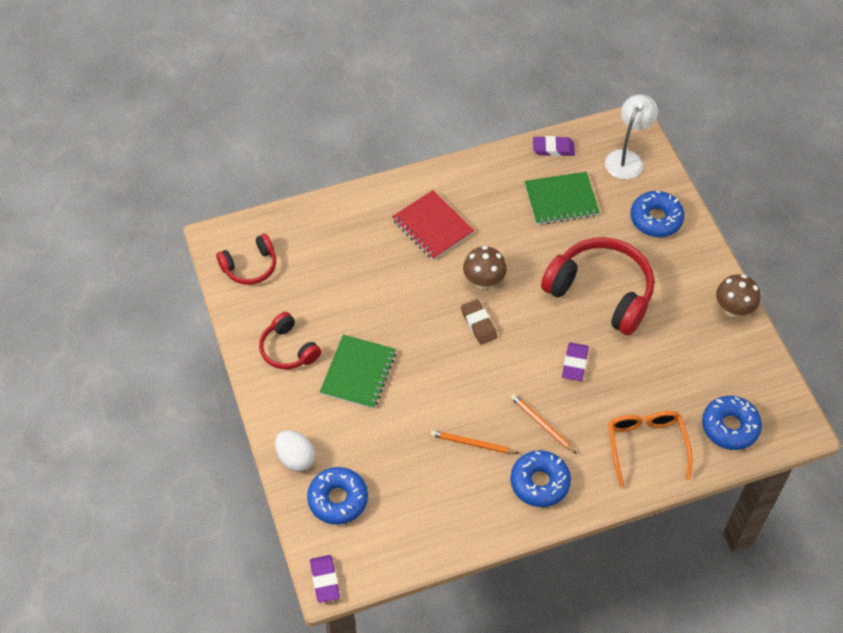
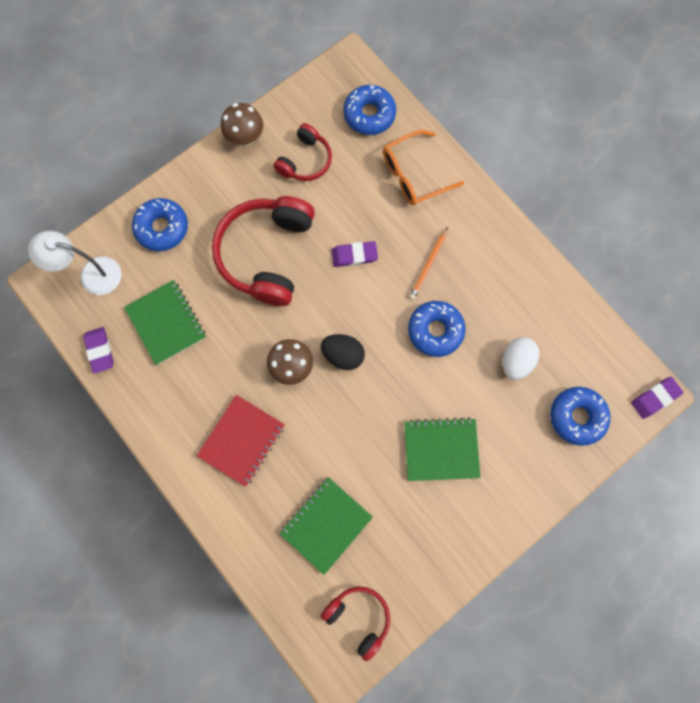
camera: 110 degrees left, 20 degrees up
red headphones [259,312,321,369] -> red headphones moved to [274,123,332,181]
white egg [275,430,316,472] -> white egg moved to [503,337,540,380]
orange pencil [430,430,518,454] -> none
brown eraser [461,299,497,345] -> black egg [321,334,365,370]
blue donut [510,450,571,507] -> blue donut moved to [408,301,466,357]
none -> green notebook [279,477,373,575]

